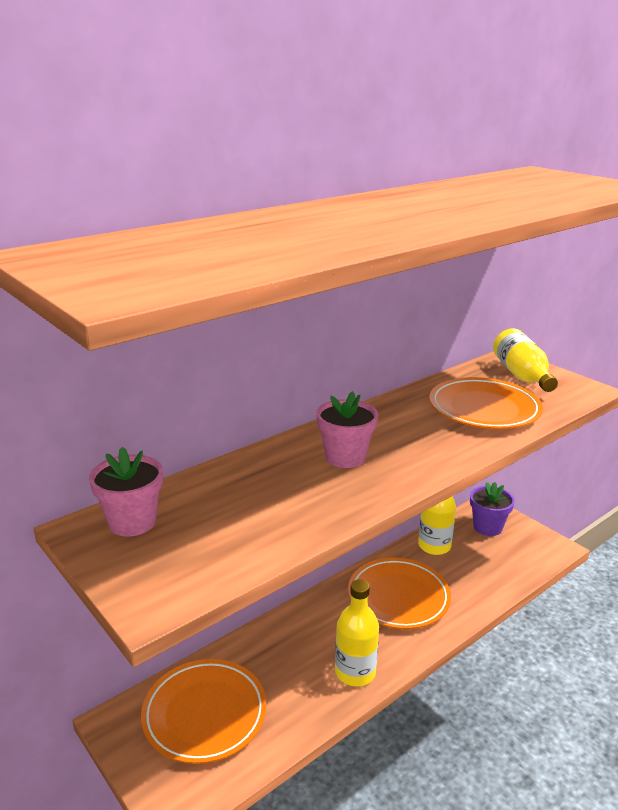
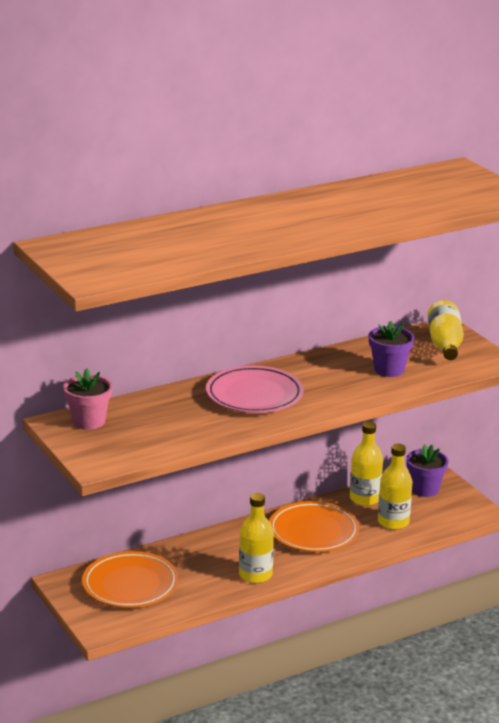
camera: 10 degrees right, 0 degrees up
pink flower pot [316,391,378,468] -> pink plate [206,366,304,413]
orange plate [429,377,543,429] -> purple flower pot [369,321,414,377]
none -> yellow bottle [378,444,412,530]

